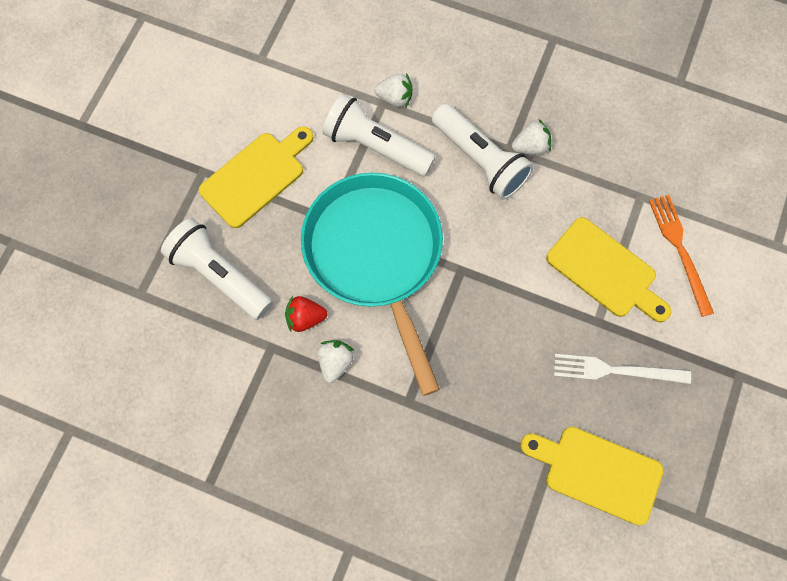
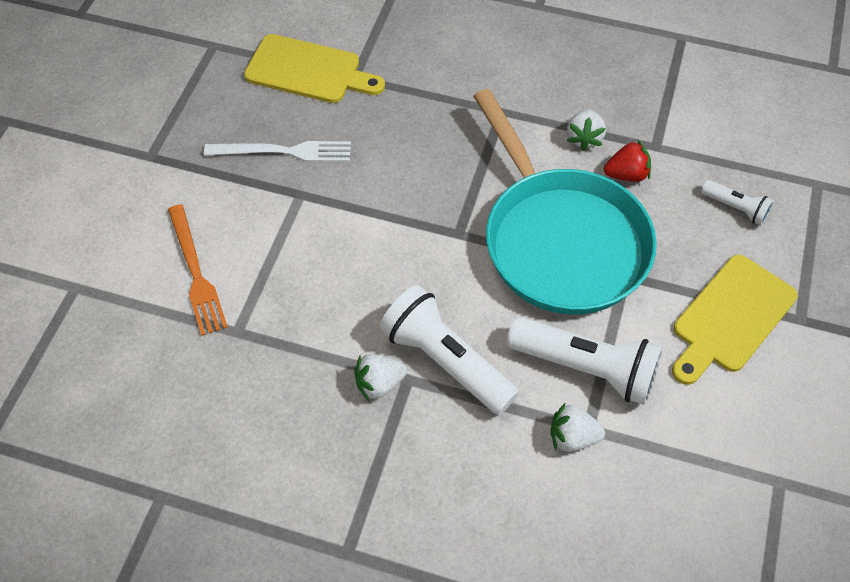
camera: 175 degrees right, 15 degrees down
white flashlight [161,218,273,320] -> white flashlight [701,180,774,226], size x0.51
yellow cutting board [546,217,671,322] -> none

